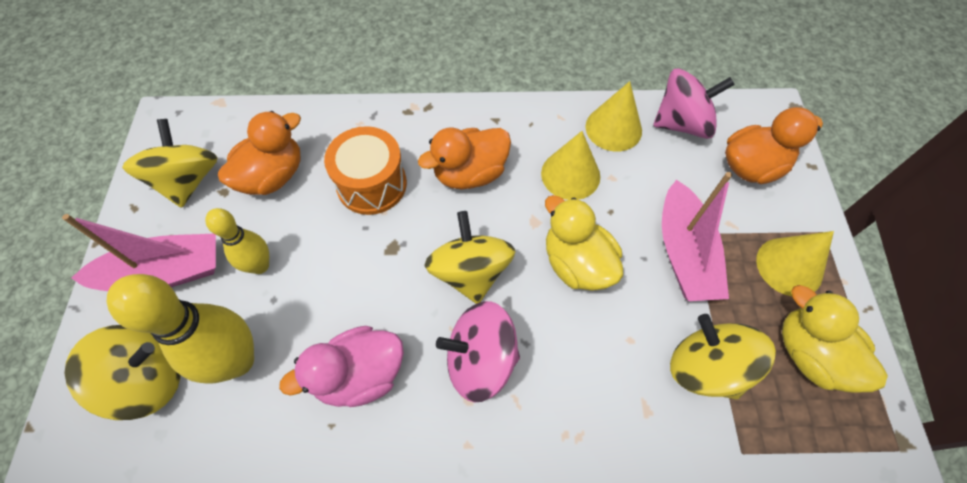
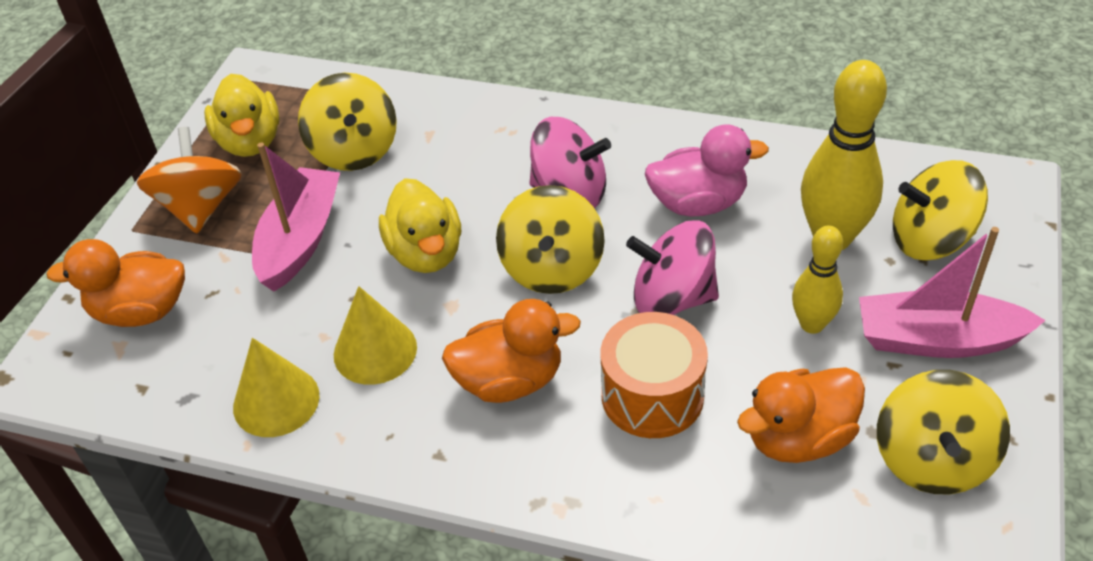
camera: 160 degrees left, 15 degrees down
pink spinning top [653,69,735,139] -> pink spinning top moved to [626,220,719,315]
yellow cone [756,231,834,297] -> orange spinning top [137,127,242,234]

